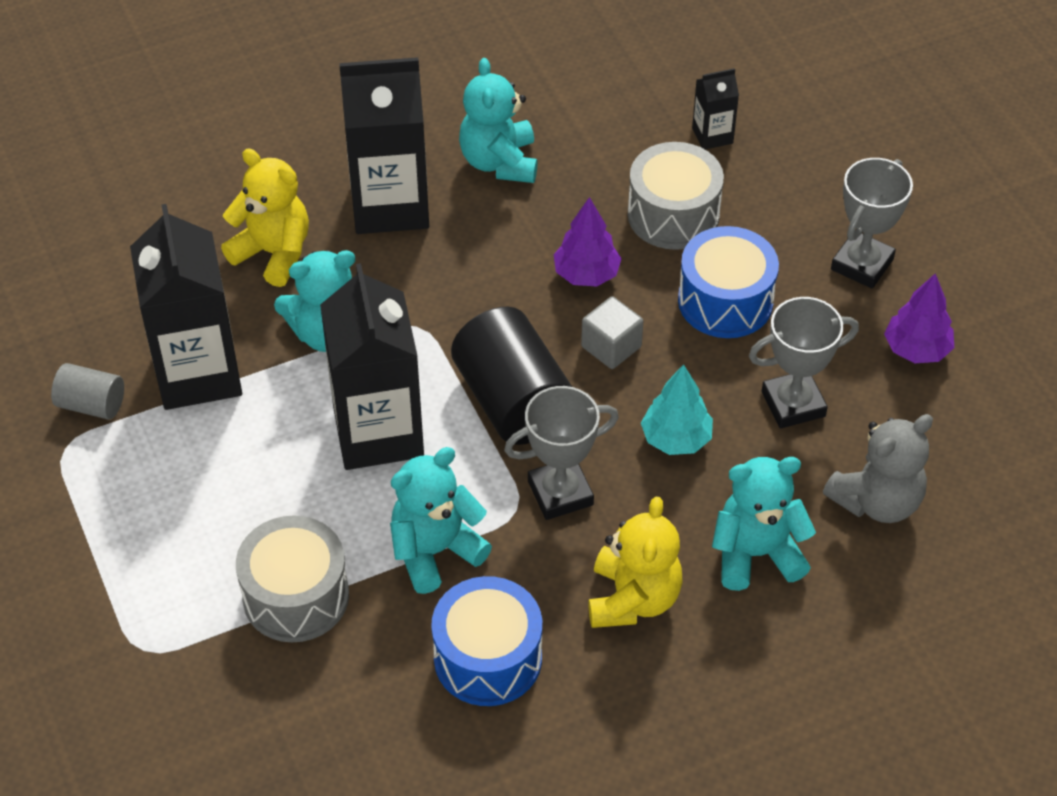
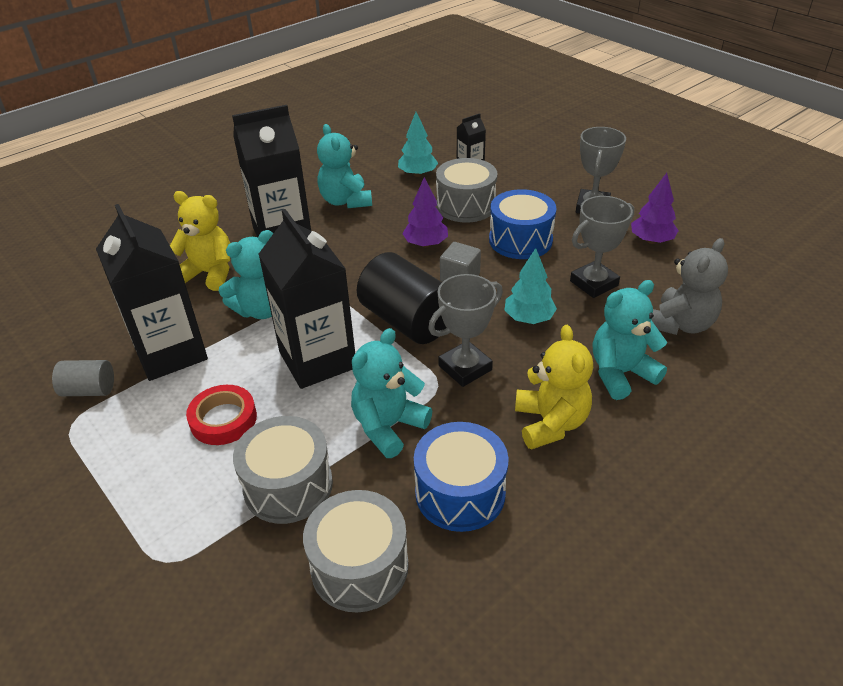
camera: 15 degrees left, 10 degrees down
none -> red tape [186,385,257,445]
none -> grey drum [303,490,409,612]
none -> turquoise tree [398,112,438,177]

